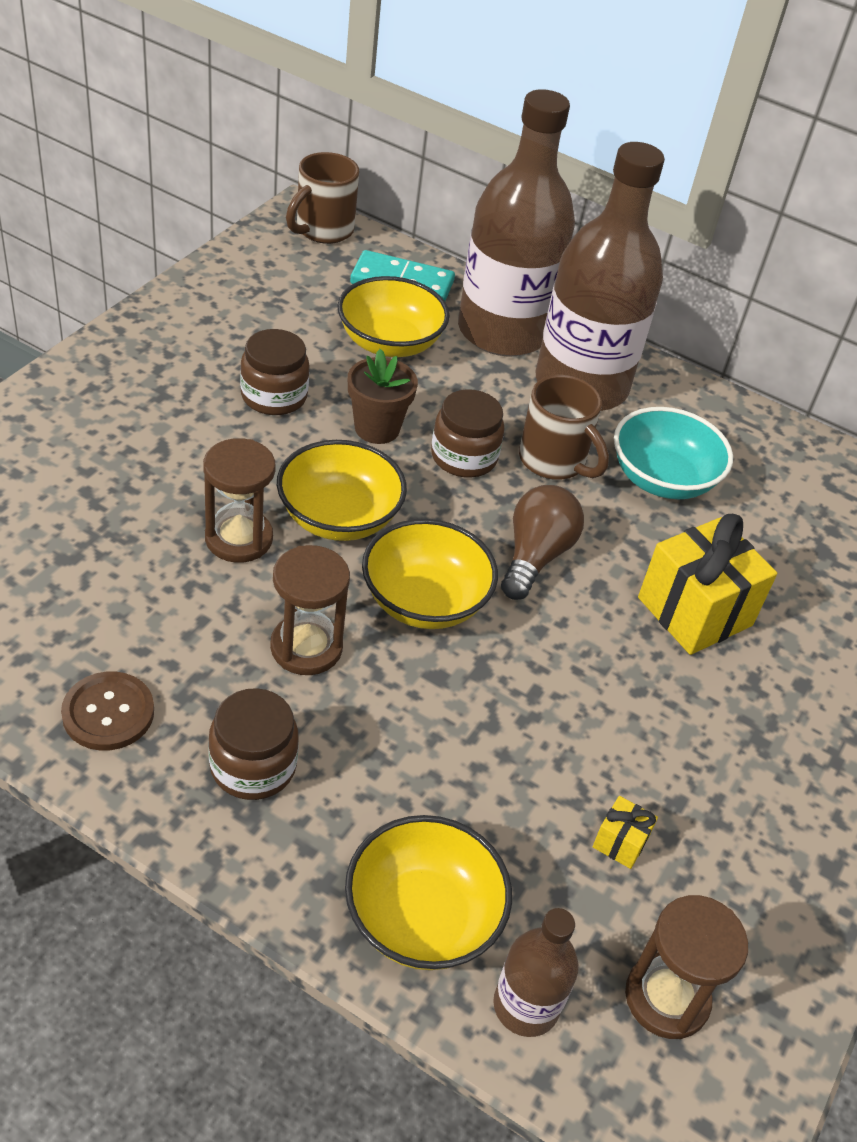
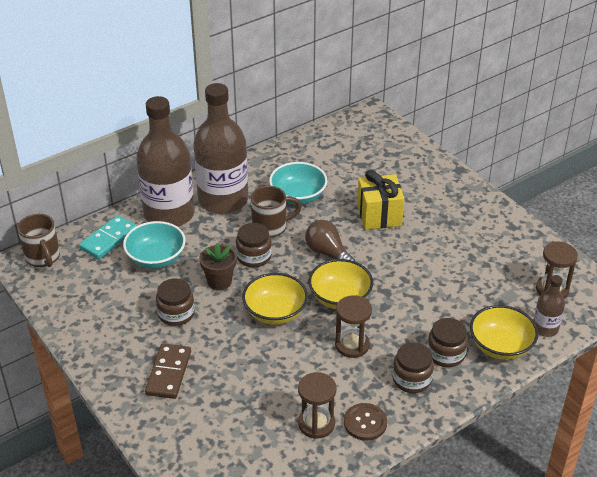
camera: 60 degrees left, 5 degrees down
brown hourglass [203,438,276,563] -> brown hourglass moved to [298,372,336,439]
yellow bowl [337,276,449,357] -> turquoise bowl [123,221,186,269]
yellow gift [593,796,658,869] -> none
none -> brown domino [145,344,191,399]
none -> brown jar [427,318,468,367]

